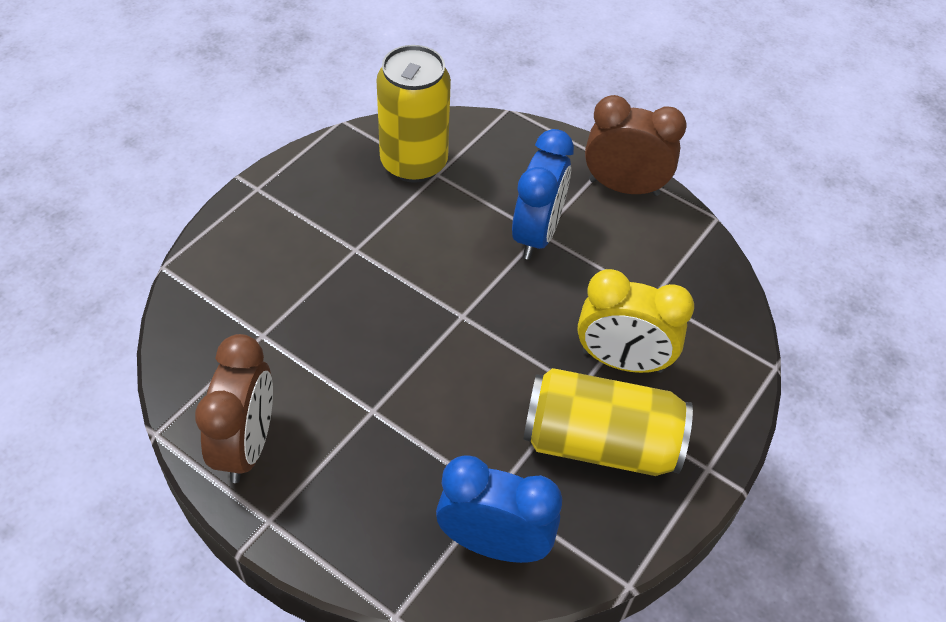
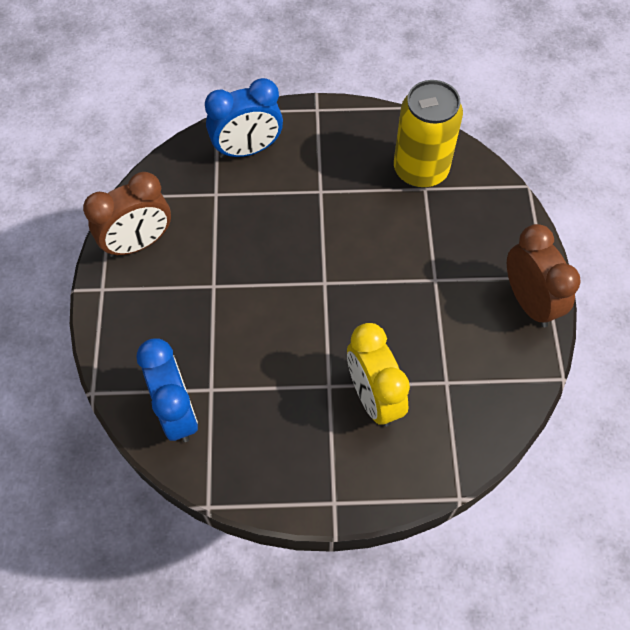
camera: 55 degrees right, 10 degrees up
blue clock [512,129,574,260] -> blue clock moved to [205,78,283,158]
yellow can [523,368,693,476] -> none

